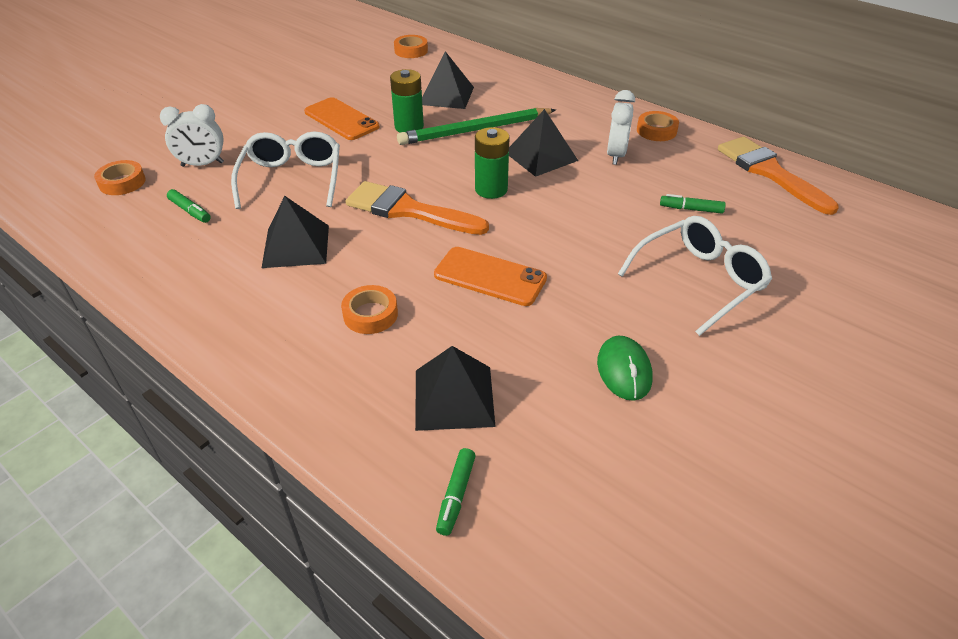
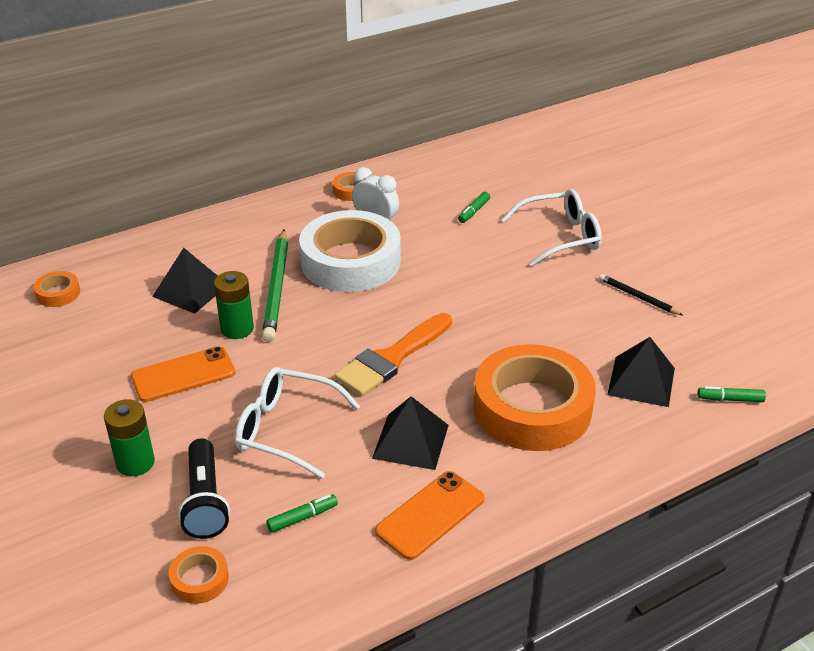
camera: 70 degrees left, 5 degrees down
white clock [160,104,224,167] -> black flashlight [178,438,230,539]
orange tape [341,285,398,334] -> orange tape [473,344,596,451], size x2.43
orange phone [434,247,547,306] -> orange phone moved to [375,471,485,560]
green marker [436,448,476,536] -> green marker turned 150 degrees clockwise [698,386,766,402]
green battery [475,127,510,199] -> green battery moved to [104,399,155,476]
black pyramid [509,109,578,177] -> white tape [299,210,401,292]
green mouse [597,336,653,401] -> black pencil [599,274,683,315]
white glasses [618,216,772,336] -> white glasses turned 90 degrees clockwise [501,189,602,267]
orange brush [718,136,839,215] -> none

